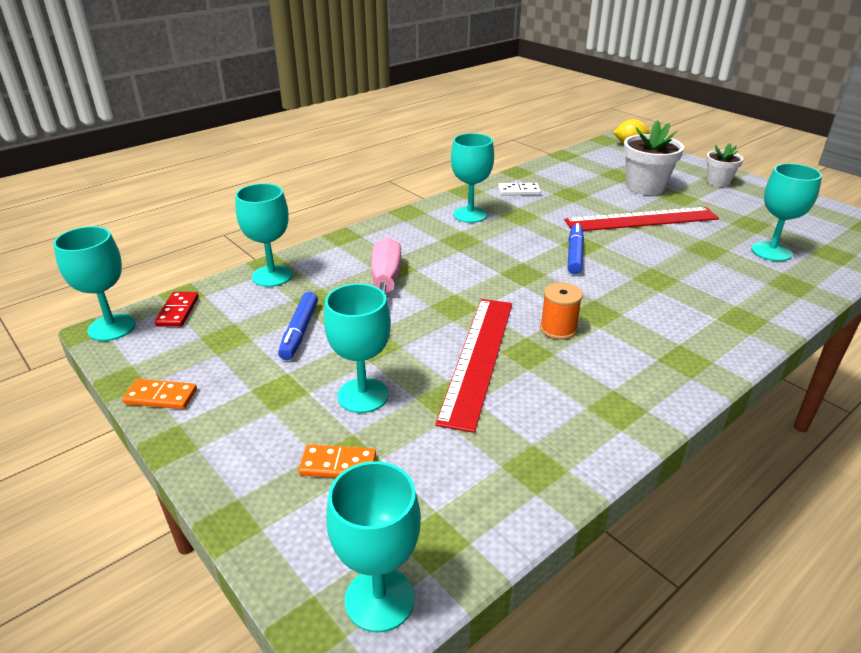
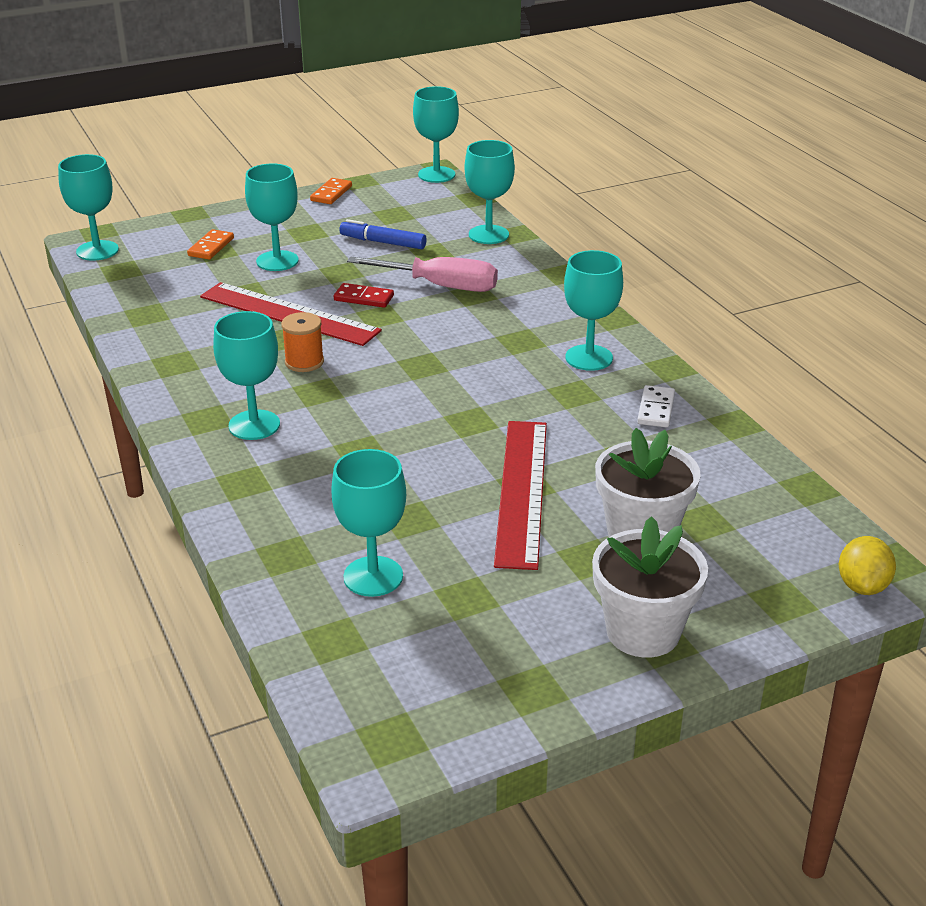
camera: 105 degrees right, 0 degrees up
red domino [155,292,199,327] -> red domino moved to [334,283,394,308]
blue marker [568,223,584,274] -> none
white flower pot [706,143,743,187] -> white flower pot [592,516,708,658], size x1.64
none -> turquoise goblet [213,311,280,440]

